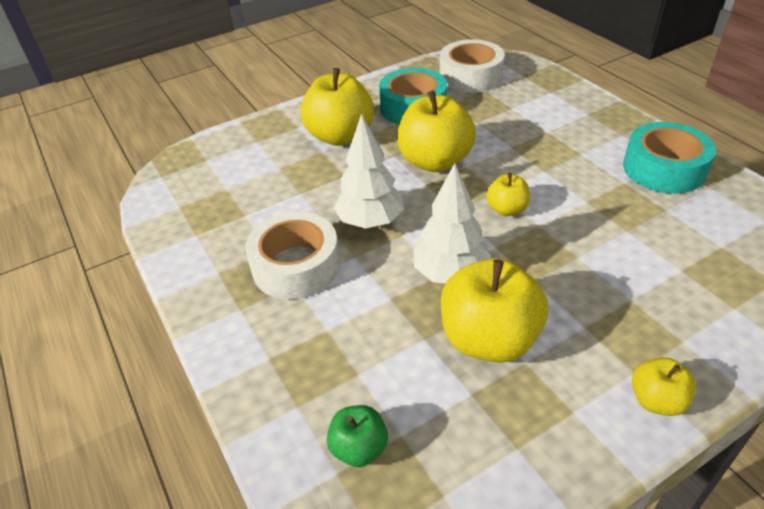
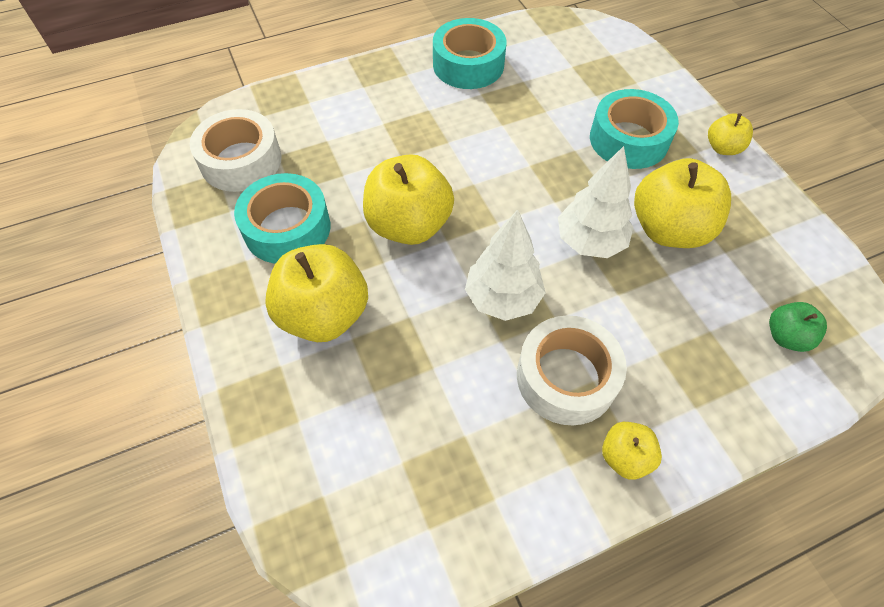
camera: 85 degrees left, 15 degrees up
yellow apple [486,173,530,216] -> yellow apple moved to [602,422,662,480]
none -> turquoise tape [590,89,679,169]

